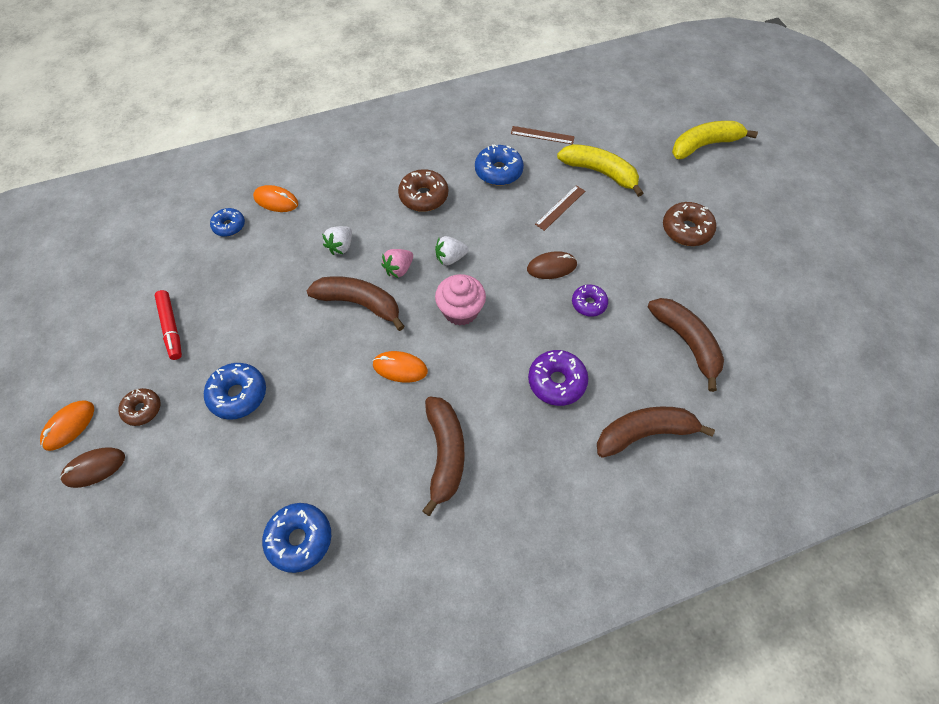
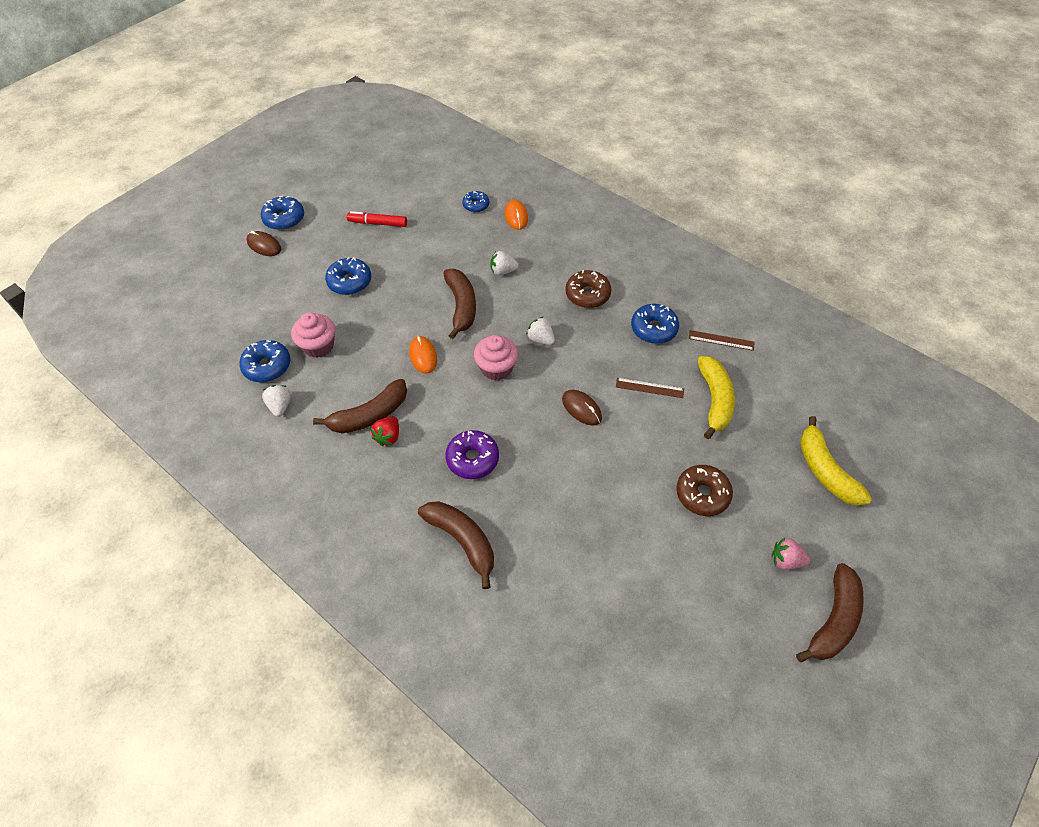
camera: 60 degrees right, 5 degrees down
orange mouse [40,400,94,451] -> blue donut [261,196,304,230]
brown donut [118,388,161,426] -> none
red marker [154,290,182,360] -> red marker turned 60 degrees clockwise [347,211,407,227]
pink strawberry [381,249,413,278] -> pink strawberry moved to [772,537,810,570]
brown ruler [511,126,575,144] -> brown ruler turned 60 degrees counterclockwise [689,330,755,351]
purple donut [572,284,608,317] -> none
brown banana [648,298,724,392] -> brown banana moved to [796,563,864,663]
yellow banana [672,121,758,159] -> yellow banana turned 150 degrees counterclockwise [800,416,872,506]
none -> white strawberry [262,385,291,417]
none -> pink cupcake [291,313,335,358]
none -> red strawberry [371,417,399,446]

